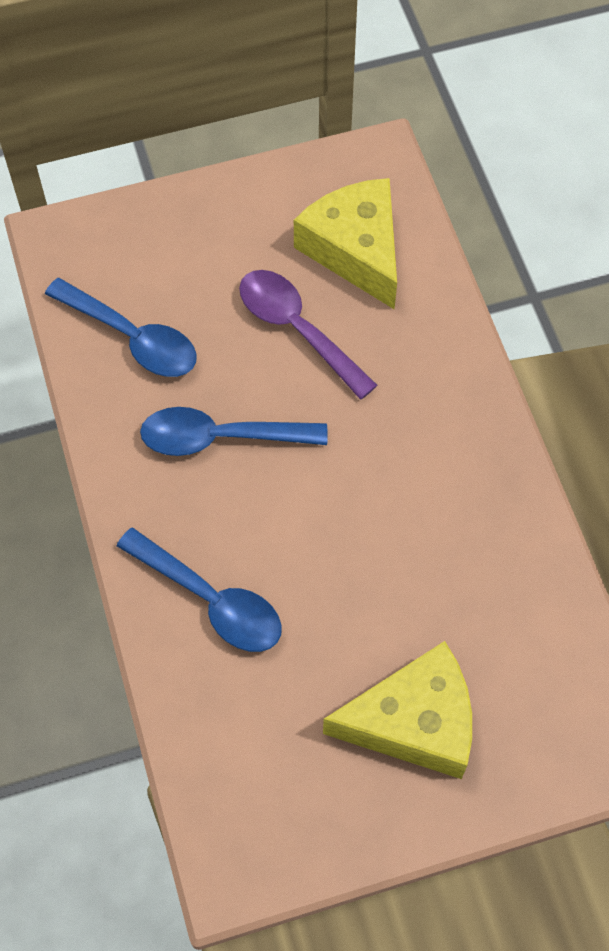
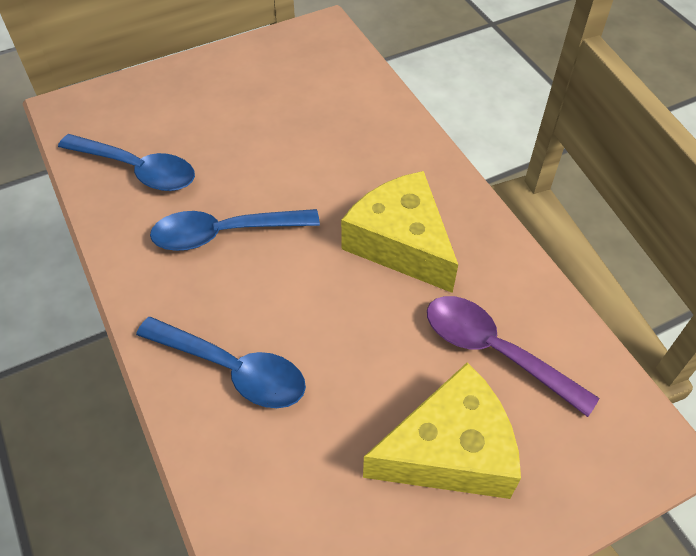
camera: 10 degrees left, 10 degrees down
purple spoon [239,270,378,400] -> purple spoon moved to [427,296,599,417]
yellow cheese [294,178,397,309] -> yellow cheese moved to [341,171,458,293]

